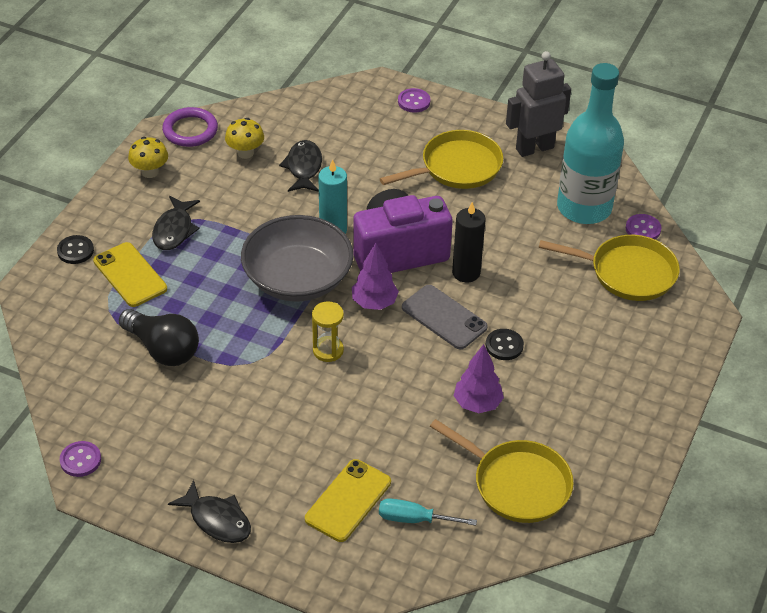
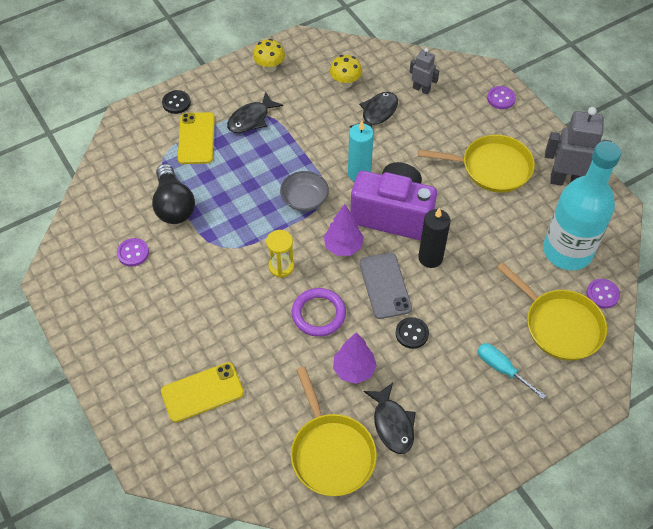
camera: 35 degrees right, 10 degrees up
purple button [60,441,101,477] -> purple button moved to [117,238,149,267]
purple ring [162,107,218,147] -> purple ring moved to [292,288,346,337]
black fish [168,480,251,543] -> black fish moved to [364,383,416,454]
grey bowl [241,215,353,302] -> grey bowl [280,171,329,211], size x0.52
turquoise screwdriver [379,498,477,526] -> turquoise screwdriver moved to [478,343,546,399]
none -> grey robot [410,48,439,95]

